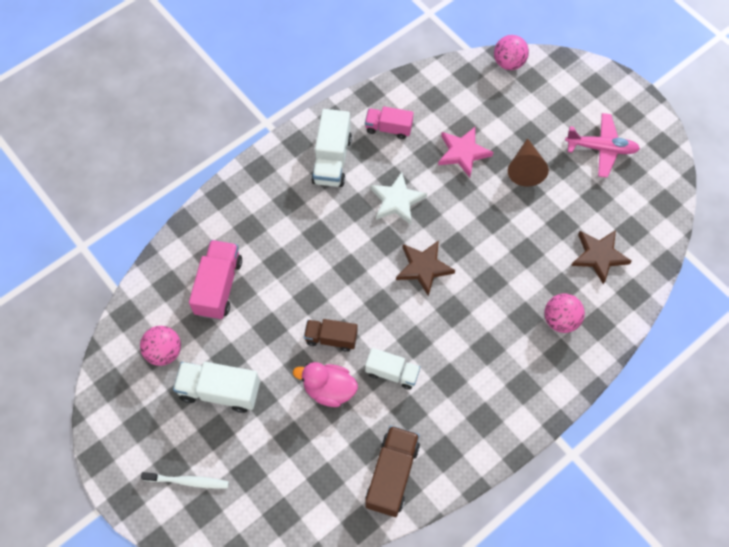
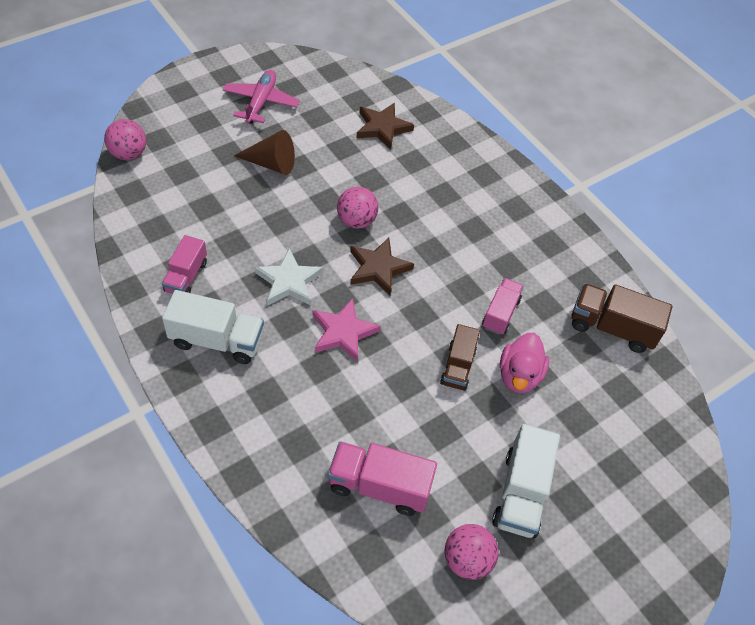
camera: 90 degrees left, 10 degrees down
white toothbrush [141,472,229,489] -> none
white truck [365,348,420,390] -> pink truck [482,278,524,335]
pink star [438,127,493,178] -> pink star moved to [313,298,381,362]
pink ball [544,294,585,333] -> pink ball moved to [337,187,379,229]

